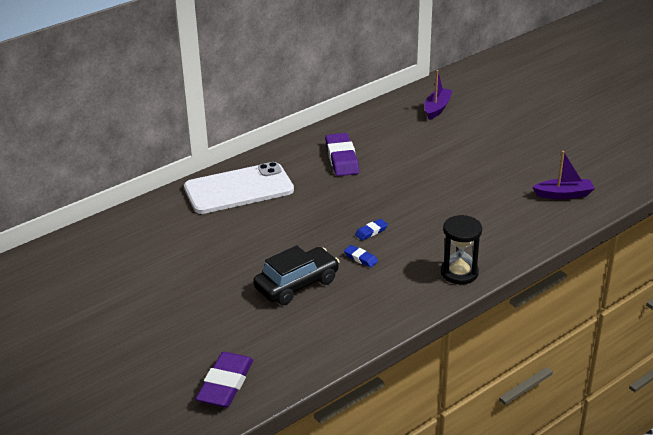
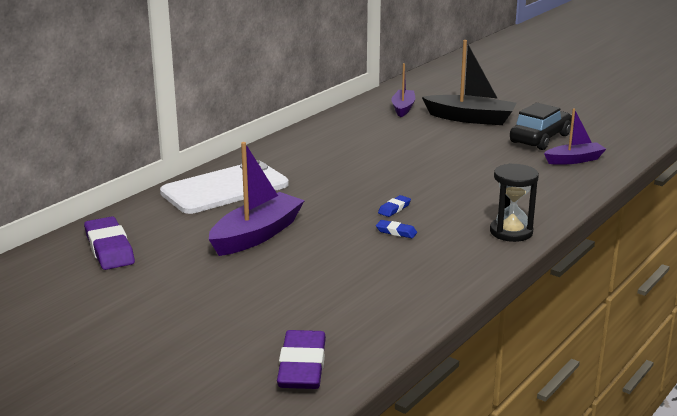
camera: 15 degrees left, 10 degrees down
black car [253,245,340,305] -> black car moved to [510,102,572,150]
purple eraser [325,133,359,176] -> purple eraser moved to [84,217,135,270]
none -> purple boat [209,142,305,256]
none -> black boat [422,40,516,125]

